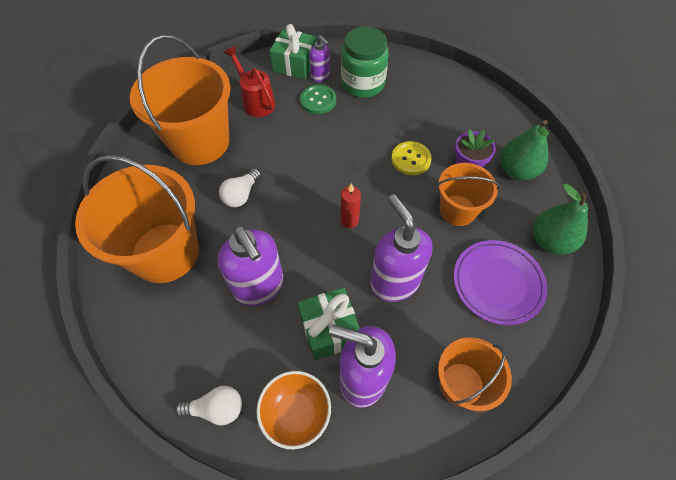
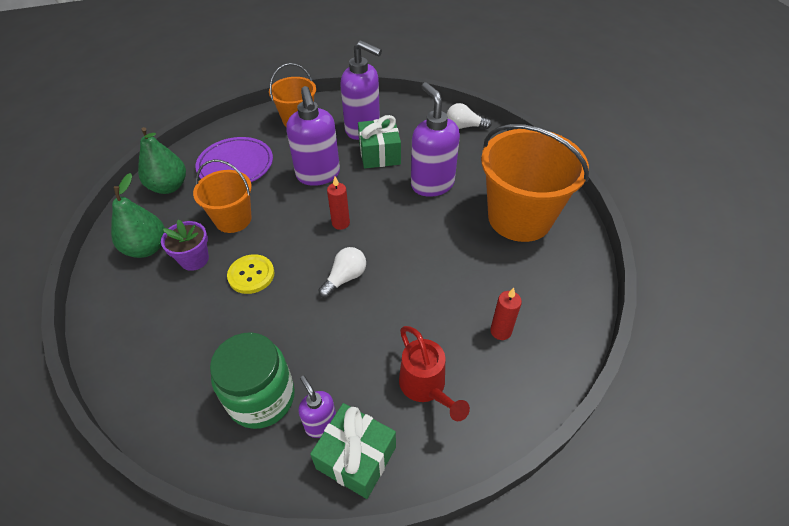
camera: 170 degrees left, 10 degrees down
orange bucket [130,35,231,165] -> red candle [490,288,522,340]
white light bulb [219,168,261,207] -> white light bulb moved to [318,247,366,298]
orange bowl [257,371,331,449] -> none
green button [300,85,336,114] -> none

